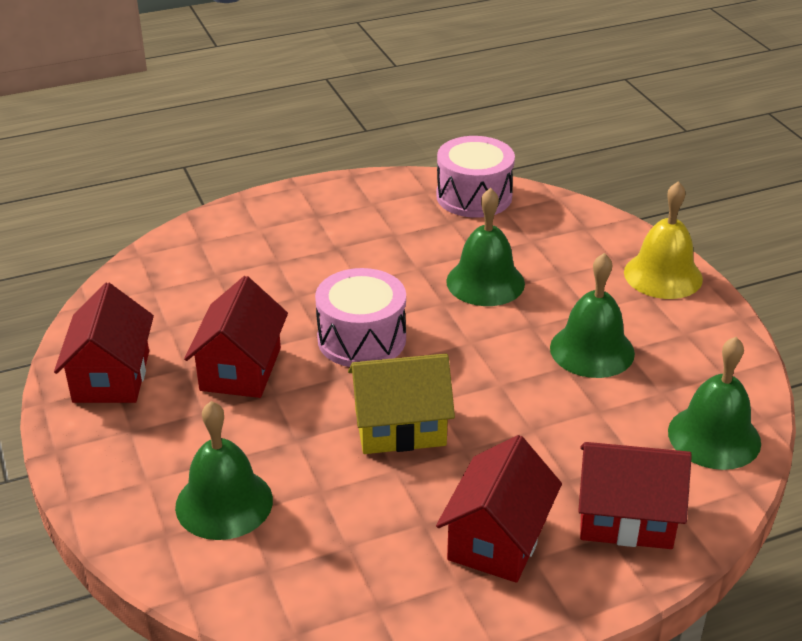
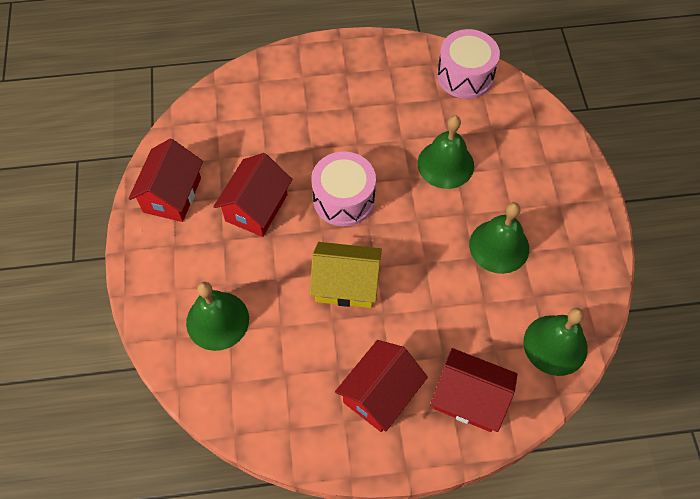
camera: 15 degrees right, 25 degrees up
yellow bell [624,181,703,299] -> none

